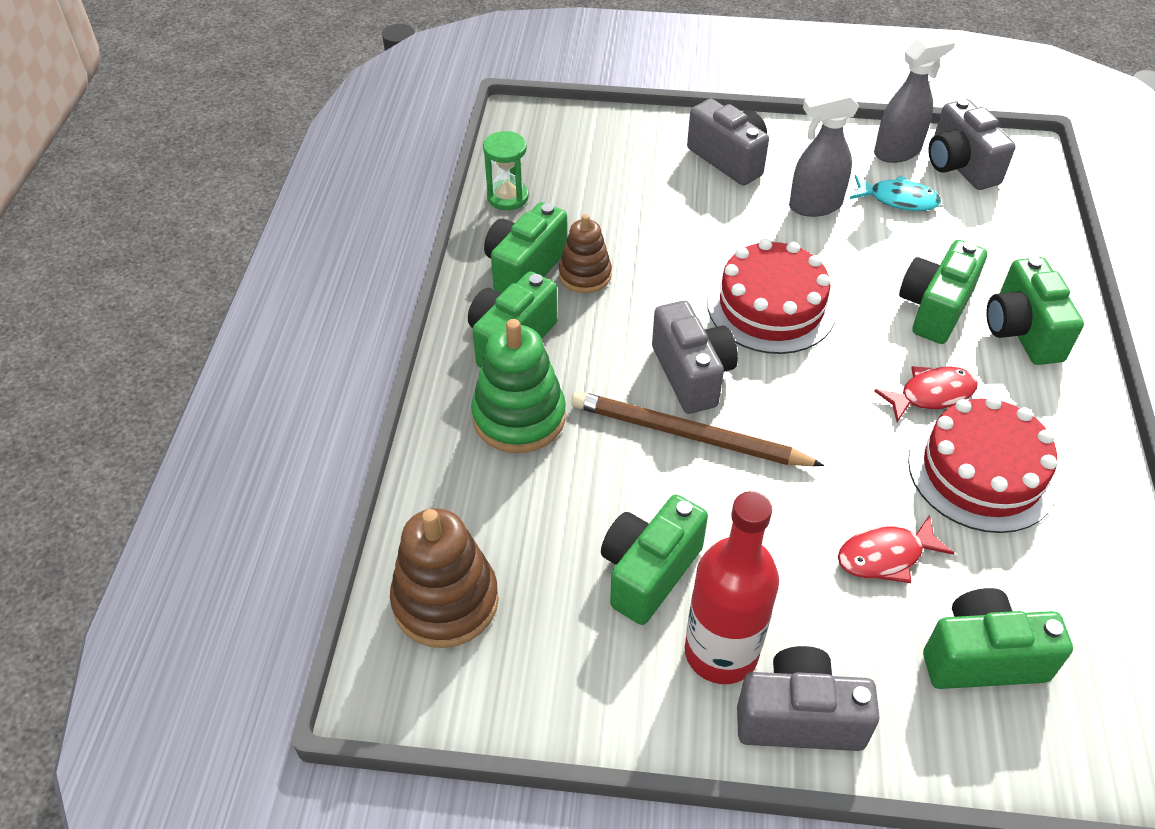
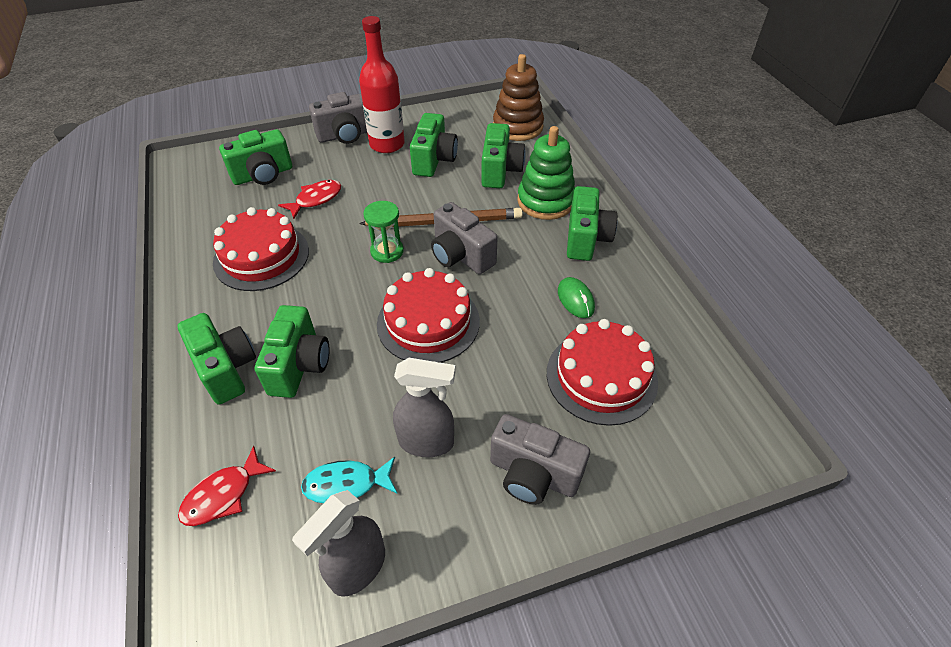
camera: 155 degrees right, 0 degrees up
green hourglass [483,131,529,210] -> green hourglass moved to [363,201,404,263]
green camera [484,202,568,293] -> green camera moved to [481,123,526,188]
brown stacking toy [559,214,612,293] -> green mouse [558,277,595,318]
grey spray bottle [789,90,859,217] -> grey spray bottle turned 45 degrees clockwise [393,358,456,457]
red fish [874,366,978,422] -> red fish moved to [178,446,276,526]
grey camera [928,99,1016,190] -> none
none -> red cake [547,319,658,426]

